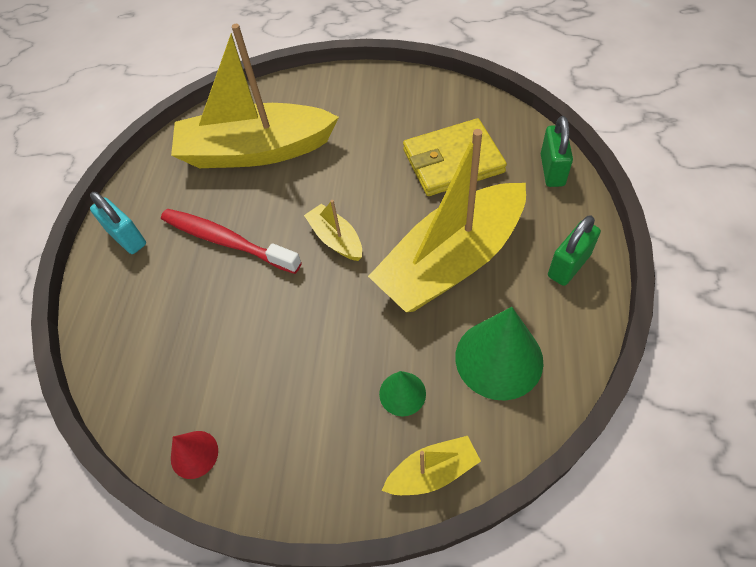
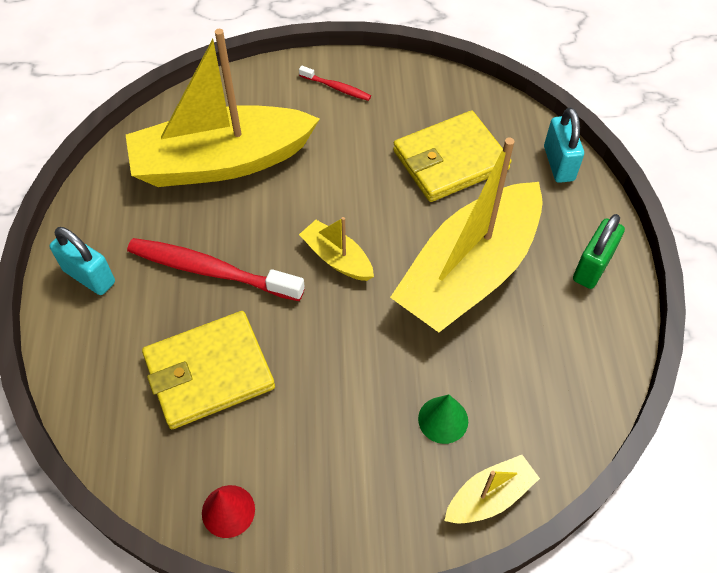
camera: 15 degrees left, 0 degrees up
green cone [455,307,543,401] -> none
green padlock [541,116,573,187] -> turquoise padlock [544,108,584,183]
none -> yellow wallet [142,311,275,429]
none -> red toothbrush [299,66,371,101]

